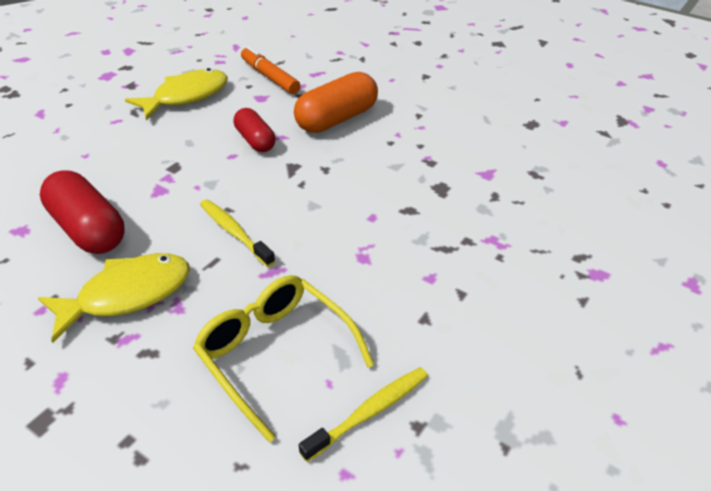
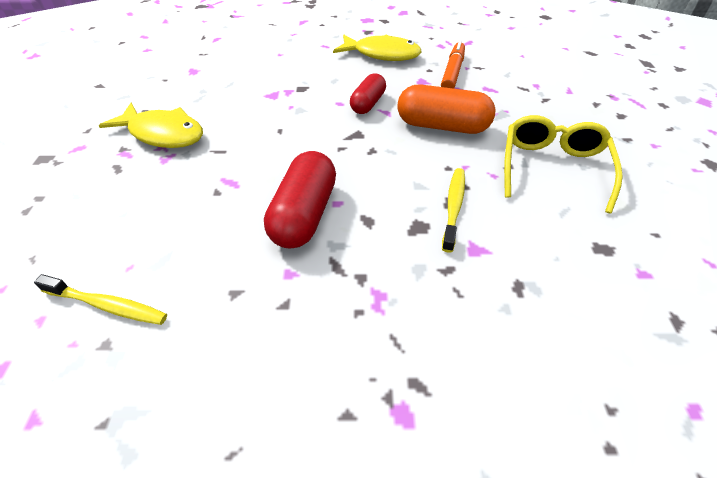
camera: 55 degrees right, 5 degrees up
red capsule [40,171,125,254] -> red capsule moved to [264,151,336,248]
yellow glasses [193,275,374,442] -> yellow glasses moved to [504,115,623,213]
yellow toothbrush [200,199,275,267] -> yellow toothbrush moved to [442,168,465,253]

